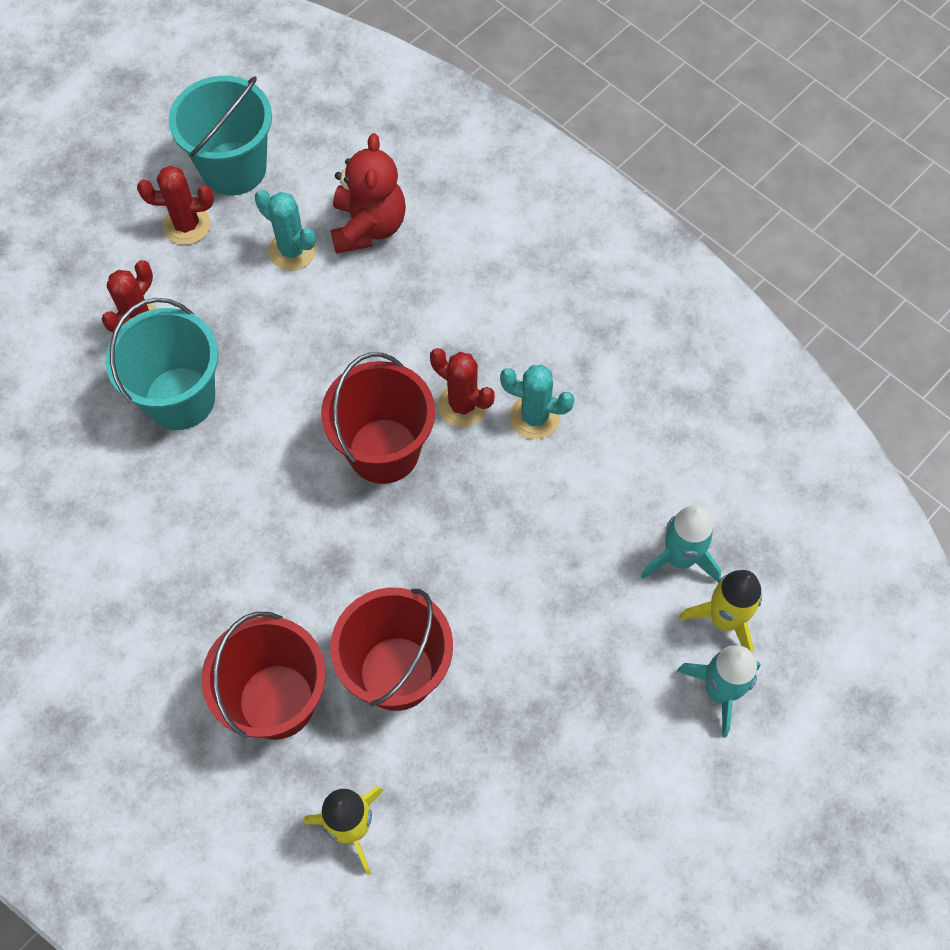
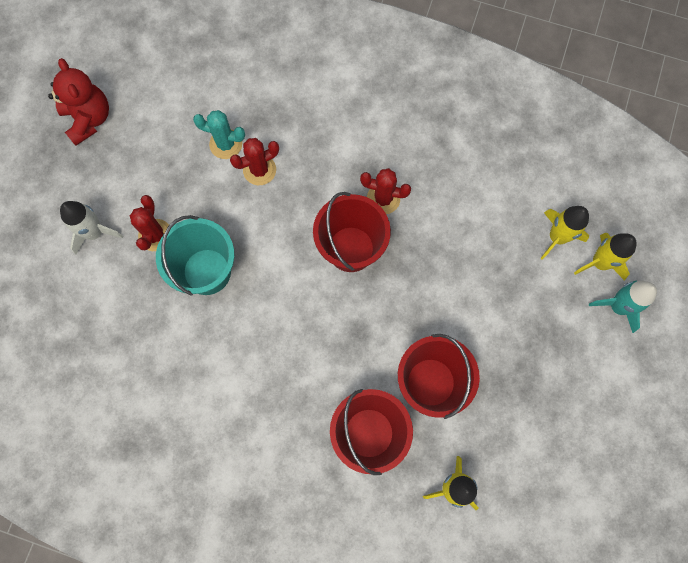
camera: 25 degrees left, 10 degrees up
red cactus [137,166,214,245] -> red cactus moved to [230,138,279,185]
turquoise bucket [169,76,272,195] -> none
red teddy bear [331,133,406,254] -> red teddy bear moved to [48,58,109,146]
turquoise cactus [500,365,575,439] -> none
turquoise rocket [641,505,721,582] -> yellow rocket [540,206,589,260]
none -> white rocket [60,201,123,255]

